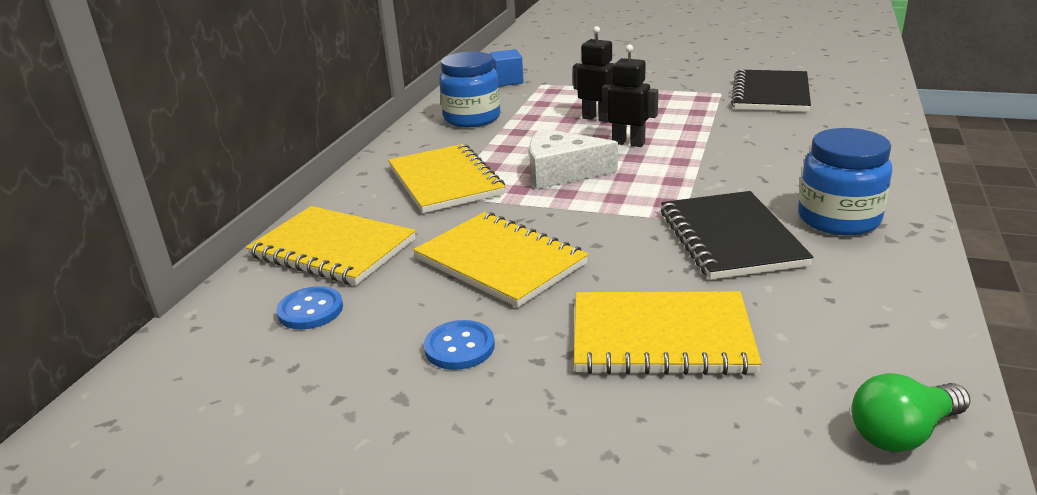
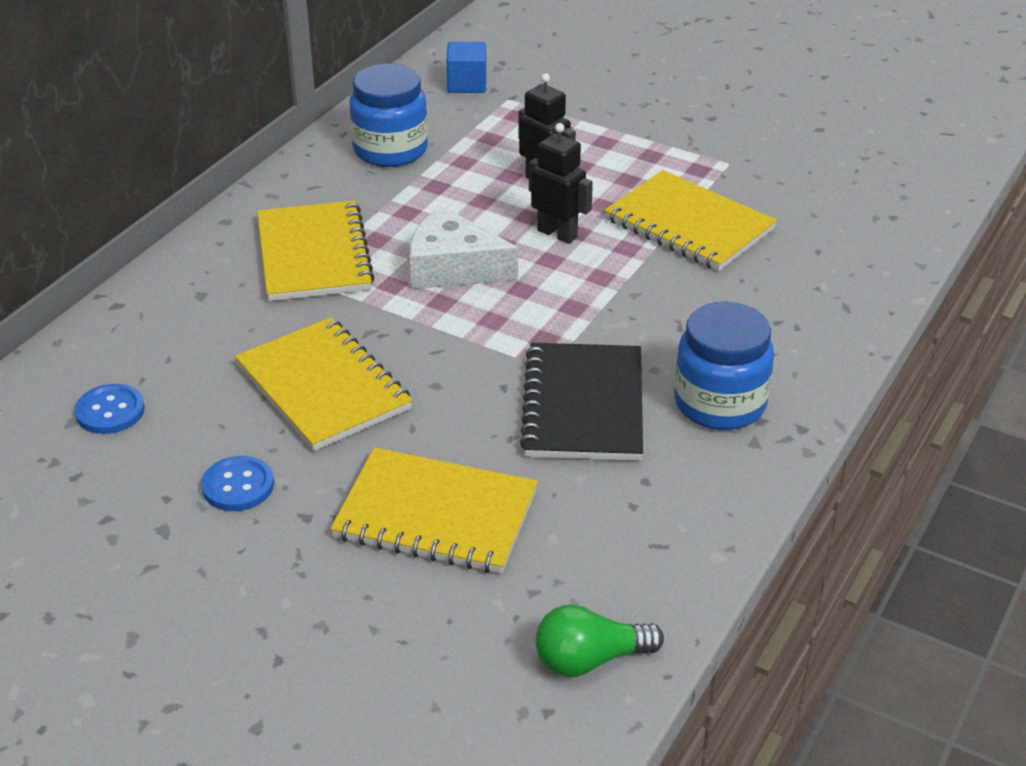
camera: 10 degrees right, 10 degrees up
yellow notebook [246,206,416,285] -> yellow notebook moved to [604,170,777,271]
black notebook [731,69,811,112] -> none

